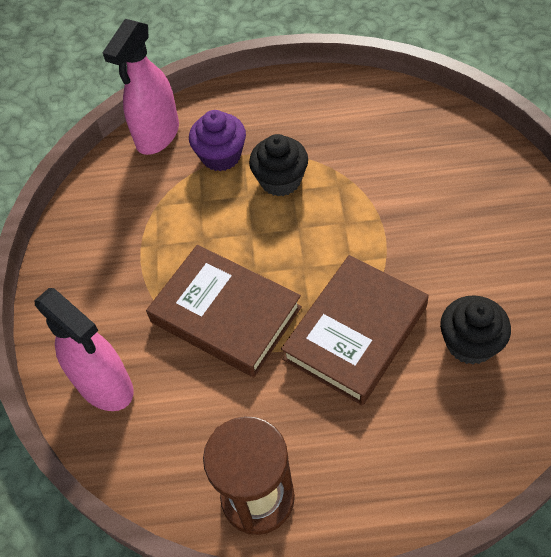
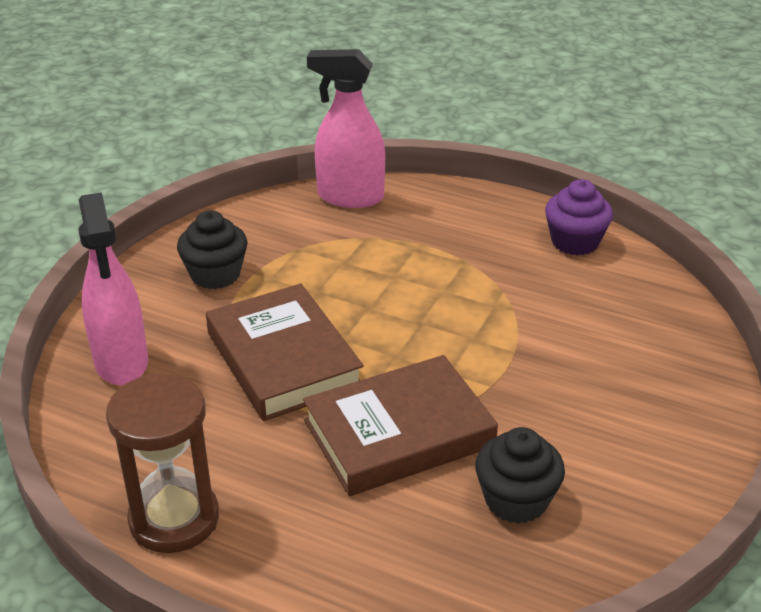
camera: 25 degrees right, 20 degrees down
pink spray bottle [103,19,179,155] -> pink spray bottle turned 45 degrees clockwise [307,49,385,208]
purple cupcake [189,110,246,171] -> purple cupcake moved to [545,179,613,256]
black cupcake [249,134,308,196] -> black cupcake moved to [177,210,248,289]

